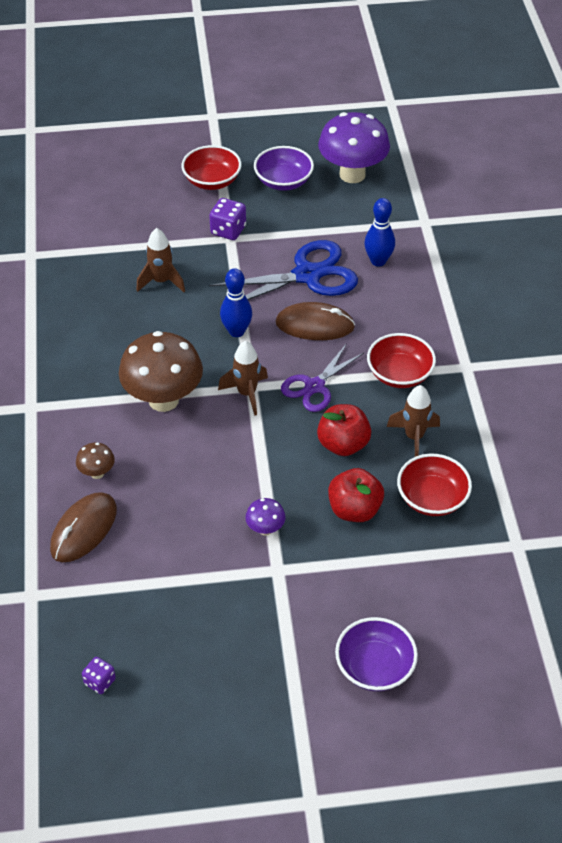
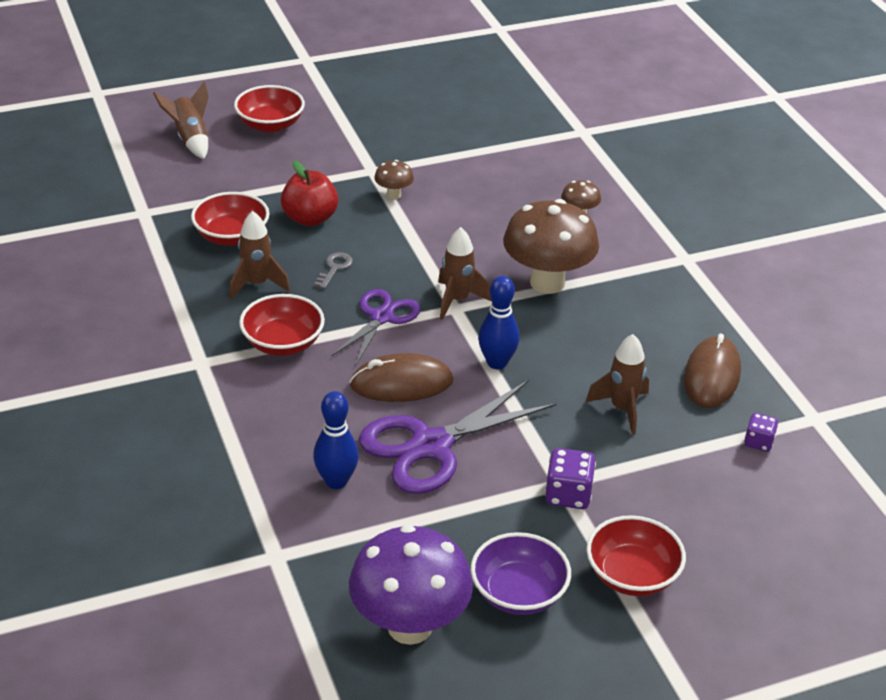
camera: 165 degrees right, 10 degrees down
brown mouse [50,492,117,562] -> brown mouse moved to [684,333,741,408]
purple dice [82,657,116,694] -> purple dice moved to [744,413,778,452]
blue scissors [209,240,358,300] -> purple scissors [359,380,557,494]
purple mushroom [245,498,286,536] -> brown mushroom [374,160,414,199]
red apple [317,404,371,456] -> grey key [314,252,353,289]
purple bowl [335,617,418,691] -> red bowl [234,85,305,133]
none -> brown rocket [153,82,209,159]

